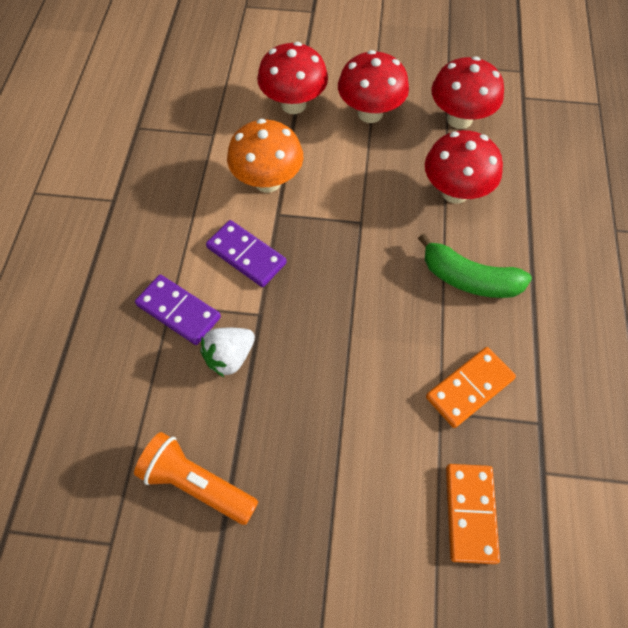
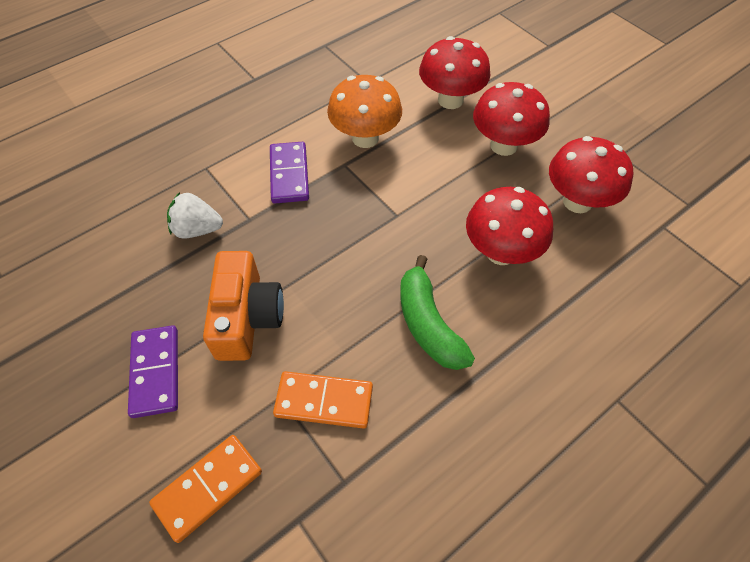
camera: 45 degrees right, 5 degrees down
orange flashlight [134,432,258,525] -> none
purple domino [135,274,221,345] -> purple domino moved to [128,325,178,418]
none -> orange camera [203,251,284,361]

